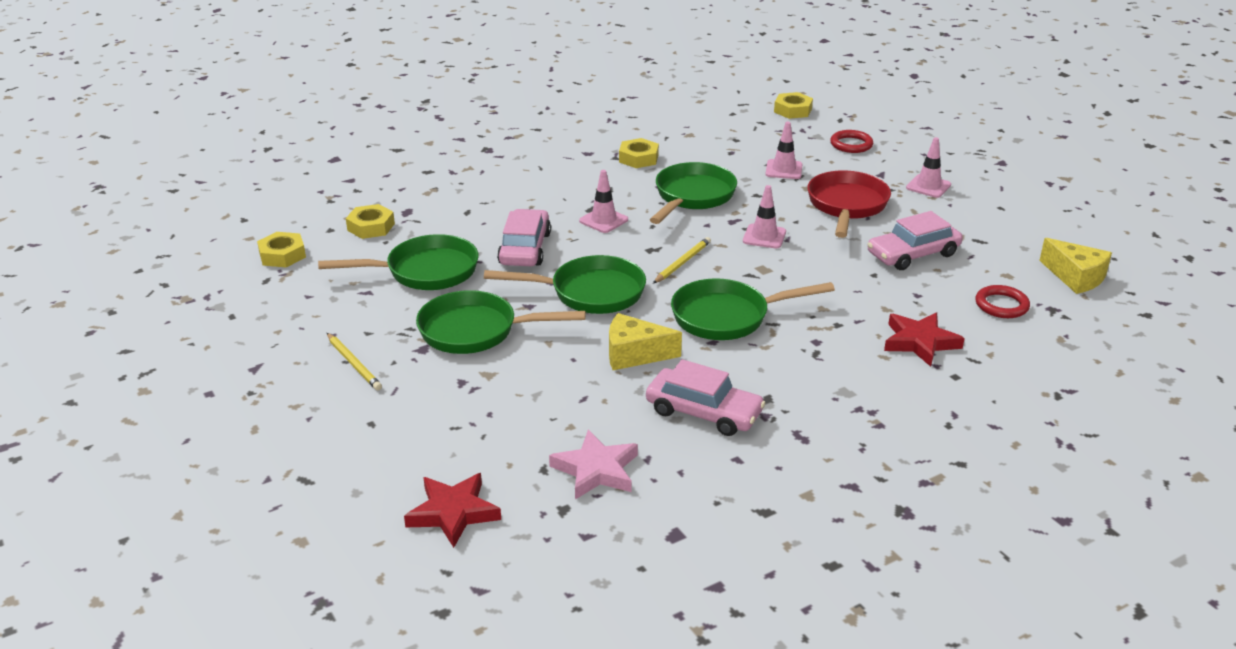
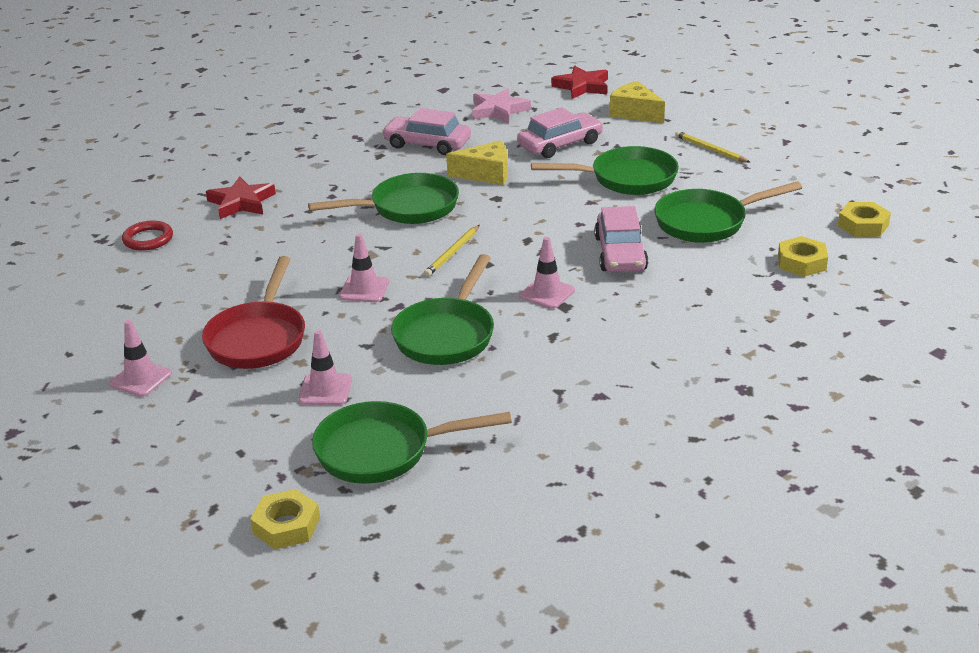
camera: 175 degrees right, 0 degrees up
green pan [484,255,646,314] -> green pan moved to [312,401,512,484]
yellow nut [619,138,659,168] -> none
red ring [830,130,873,153] -> none
pink car [867,211,963,270] -> pink car moved to [517,107,603,158]
yellow cheese [1039,238,1112,294] -> yellow cheese moved to [610,81,665,123]

